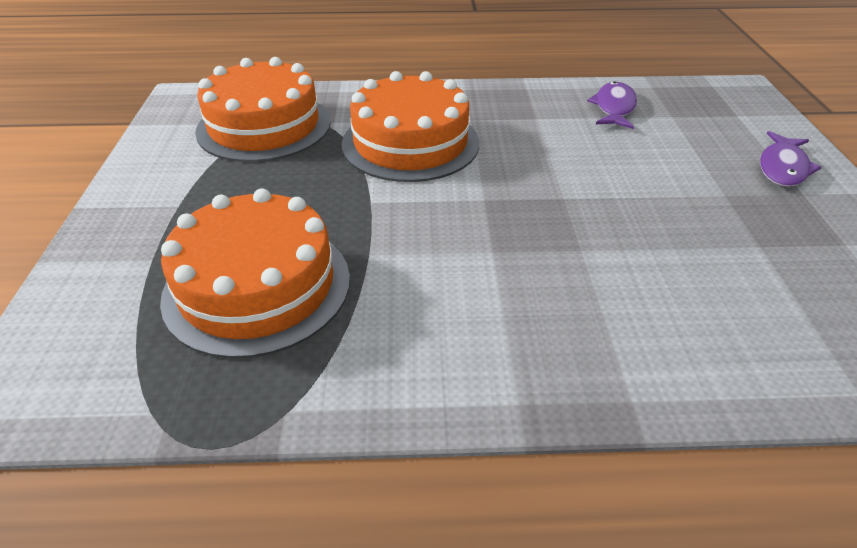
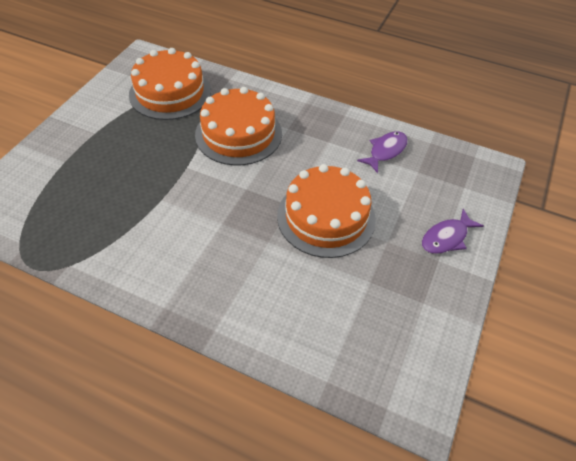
camera: 25 degrees right, 10 degrees up
orange cake [160,188,350,359] -> orange cake moved to [277,164,376,258]

